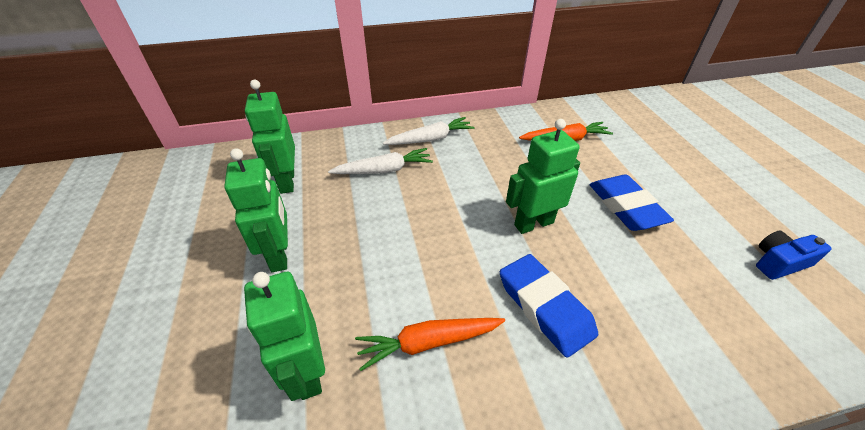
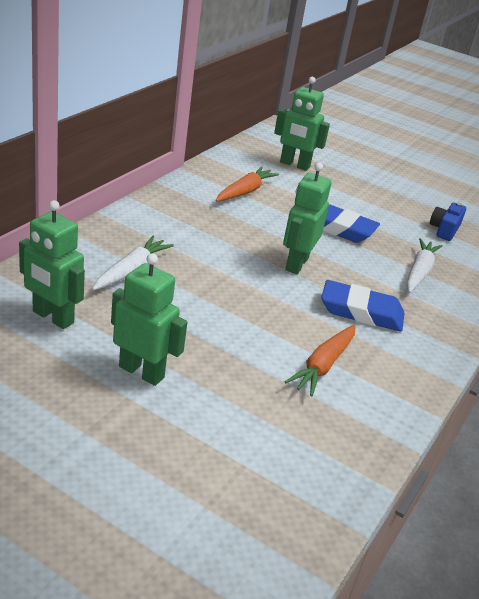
camera: 50 degrees left, 10 degrees down
green robot [244,272,325,401] -> green robot moved to [274,77,330,171]
white carrot [383,117,475,145] -> white carrot moved to [407,238,442,293]

